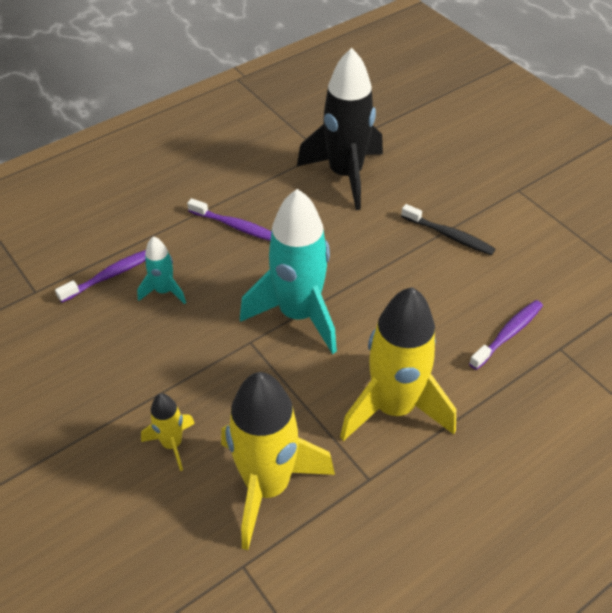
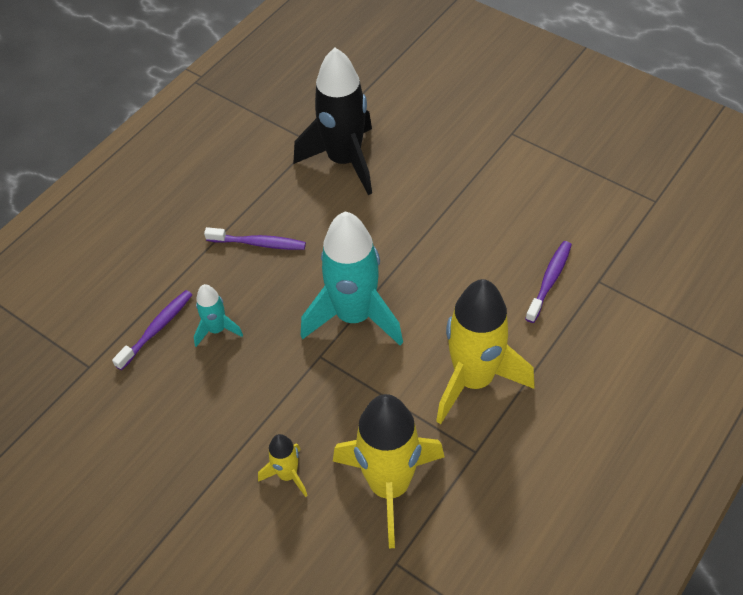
camera: 15 degrees left, 5 degrees up
black toothbrush [401,204,495,255] -> none

